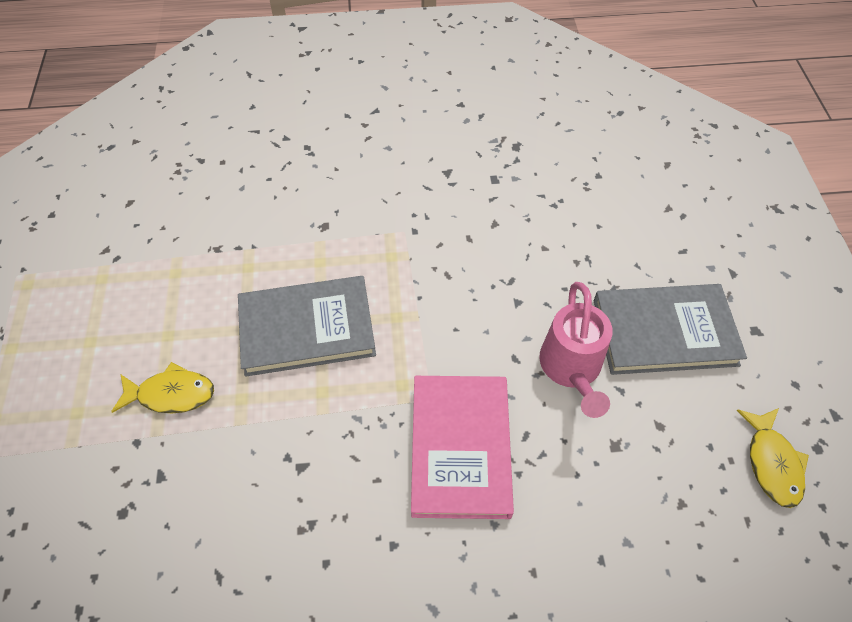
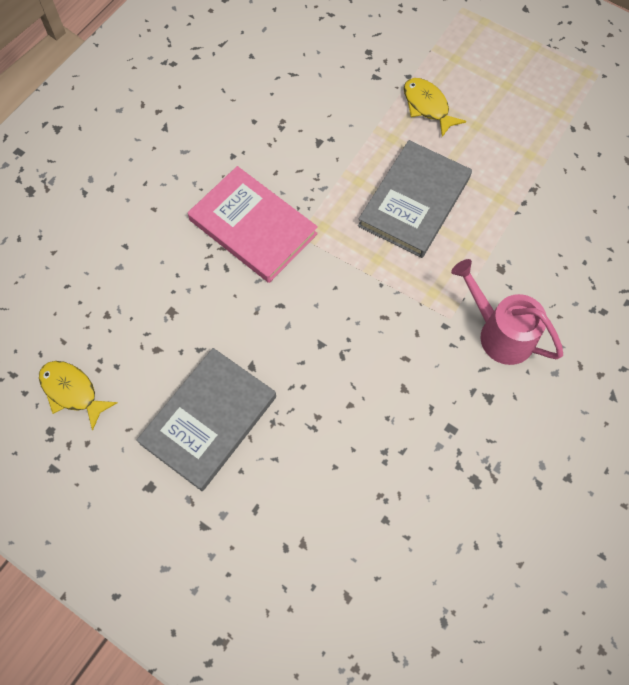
camera: 130 degrees right, 10 degrees up
yellow fish [111,362,214,413] -> yellow fish turned 105 degrees clockwise [404,78,466,137]
pink watering can [539,282,613,418] -> pink watering can moved to [451,259,563,365]

